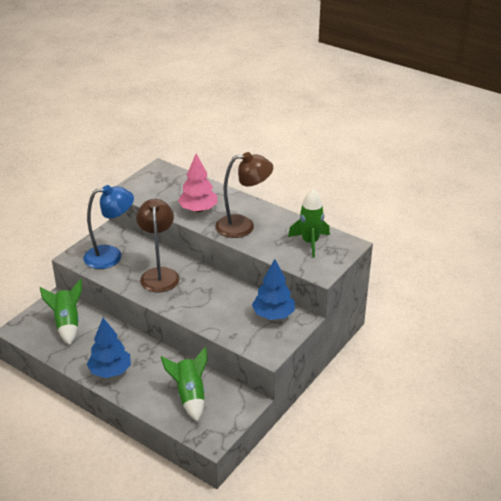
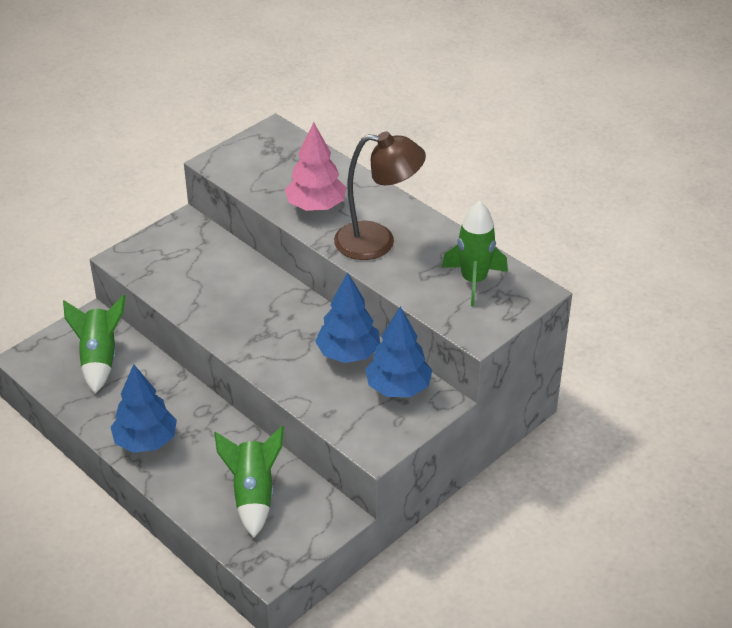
camera: 10 degrees right, 5 degrees up
blue lamp [84,185,134,269] -> none
brown lamp [136,199,179,292] -> none
none -> blue tree [315,272,380,363]

